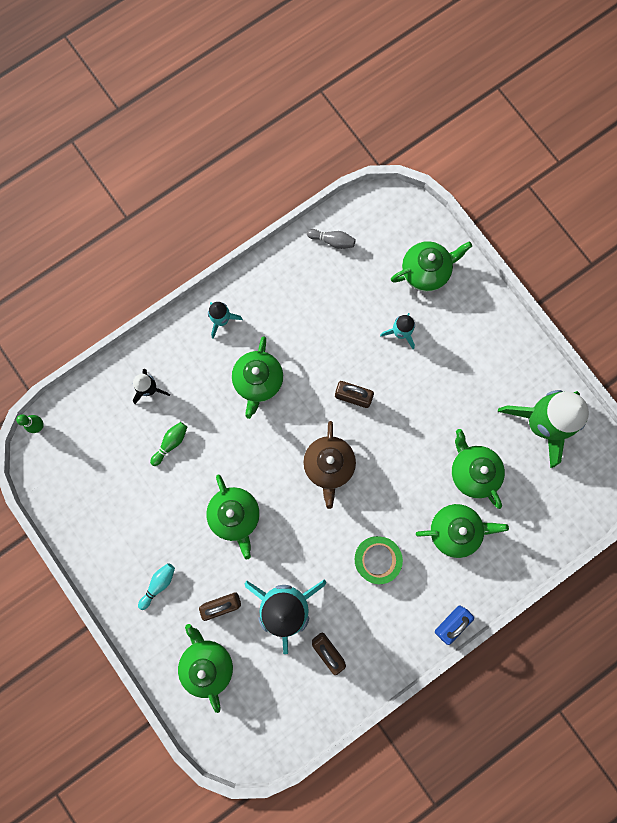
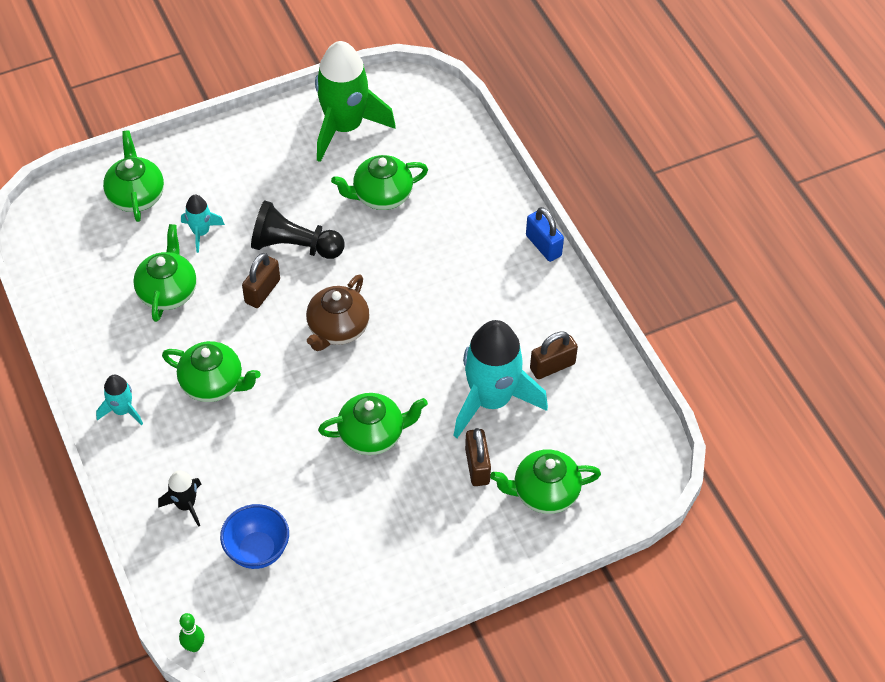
camera: 80 degrees left, 25 degrees down
turquoise bowling pin [138,563,175,610] -> none
green bowling pin [150,422,187,466] -> none
brown teapot [303,421,356,509] -> brown teapot turned 105 degrees clockwise [306,274,370,351]
grey bowling pin [307,229,355,249] -> none
green tape [355,536,403,584] -> none
green teapot [416,504,509,558] -> green teapot moved to [133,224,197,322]
none -> blue bowl [220,504,289,569]
none -> black pawn [251,200,345,259]

